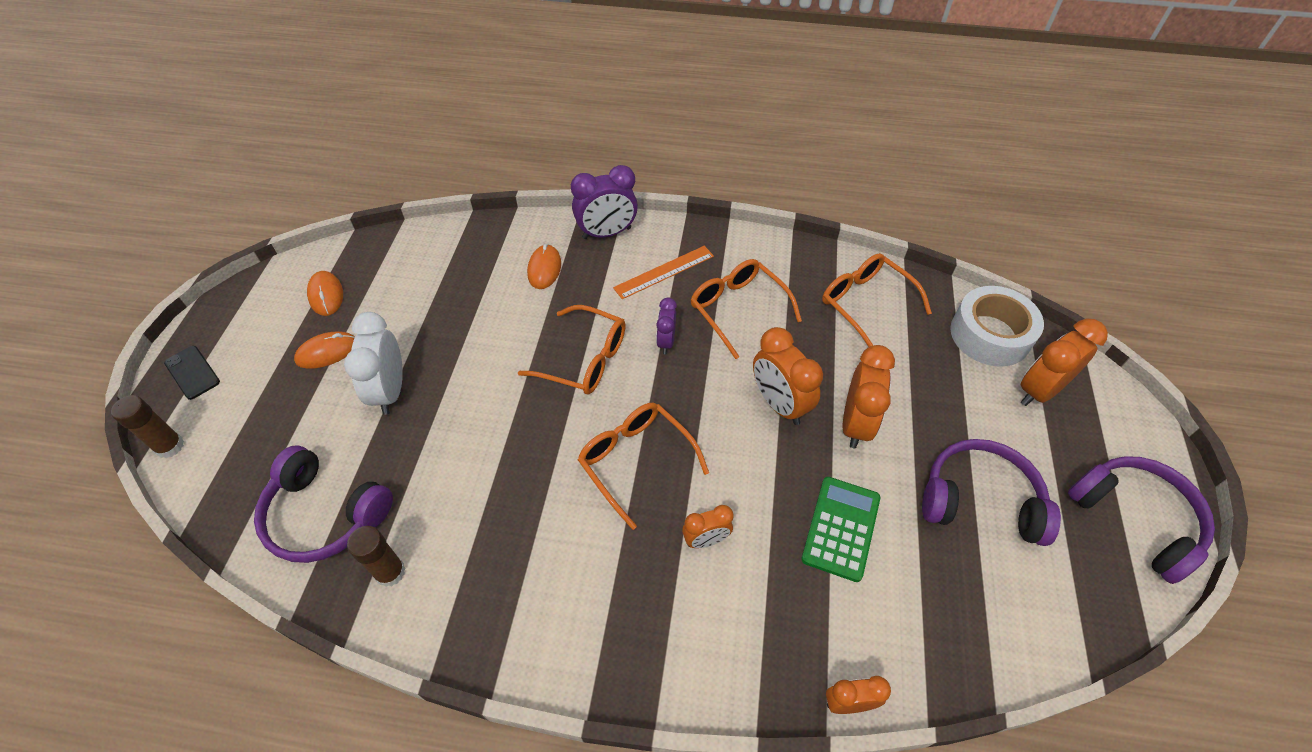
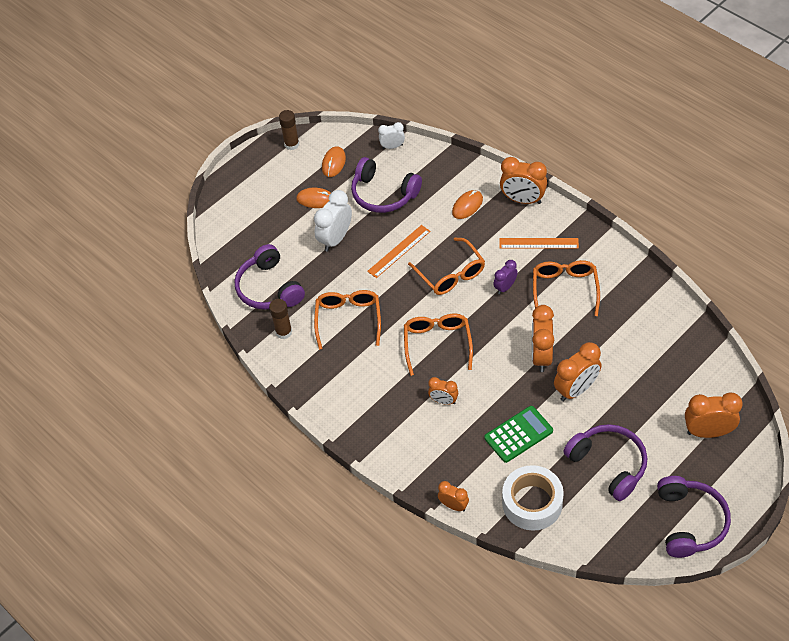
camera: 40 degrees right, 0 degrees up
brown glue stick [111,395,184,458] -> brown glue stick moved to [279,110,299,150]
black phone [164,346,220,400] -> none
purple clock [571,165,638,239] -> orange clock [500,157,547,204]
orange glasses [822,253,932,347] -> orange glasses moved to [314,290,381,350]
white tape [950,286,1044,367] -> white tape moved to [502,465,564,531]
none -> purple headphones [351,157,422,213]
none -> orange ruler [367,225,431,278]
none -> white clock [378,122,405,149]

